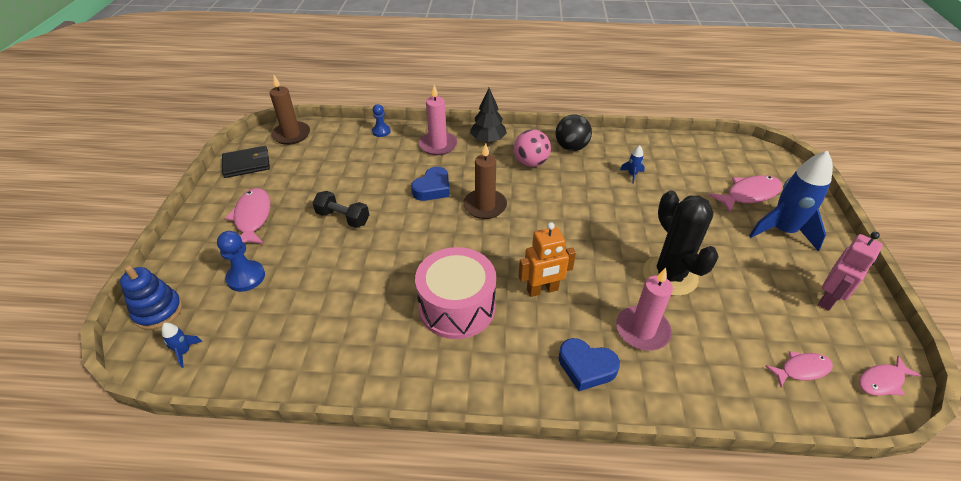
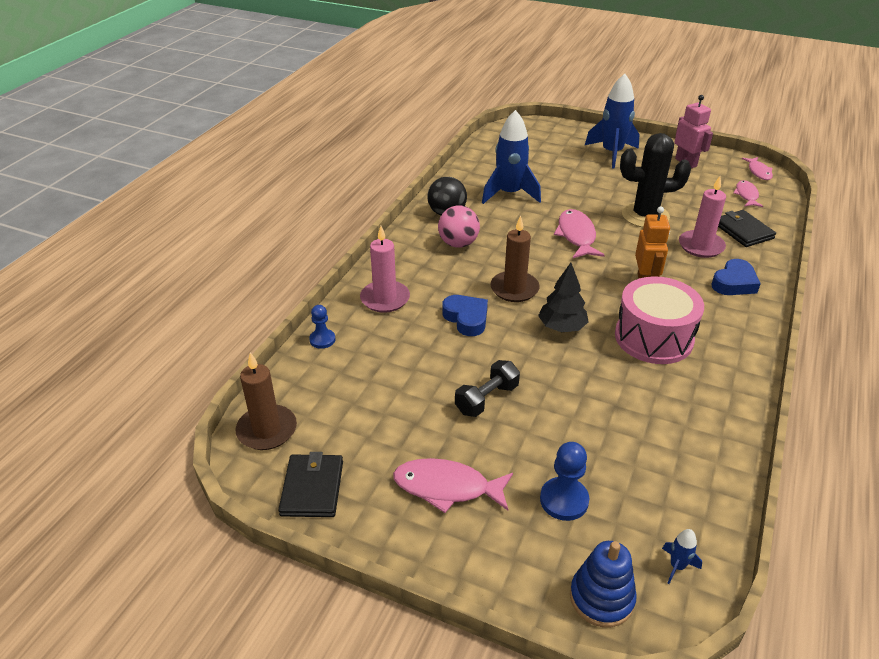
camera: 70 degrees left, 5 degrees down
black tree [470,88,507,143] -> black tree moved to [538,263,589,332]
blue rocket [620,145,645,184] -> blue rocket [482,110,541,204], size x2.43
pink fish [709,175,782,213] -> pink fish moved to [554,209,605,258]
none -> black wallet [718,210,776,247]

